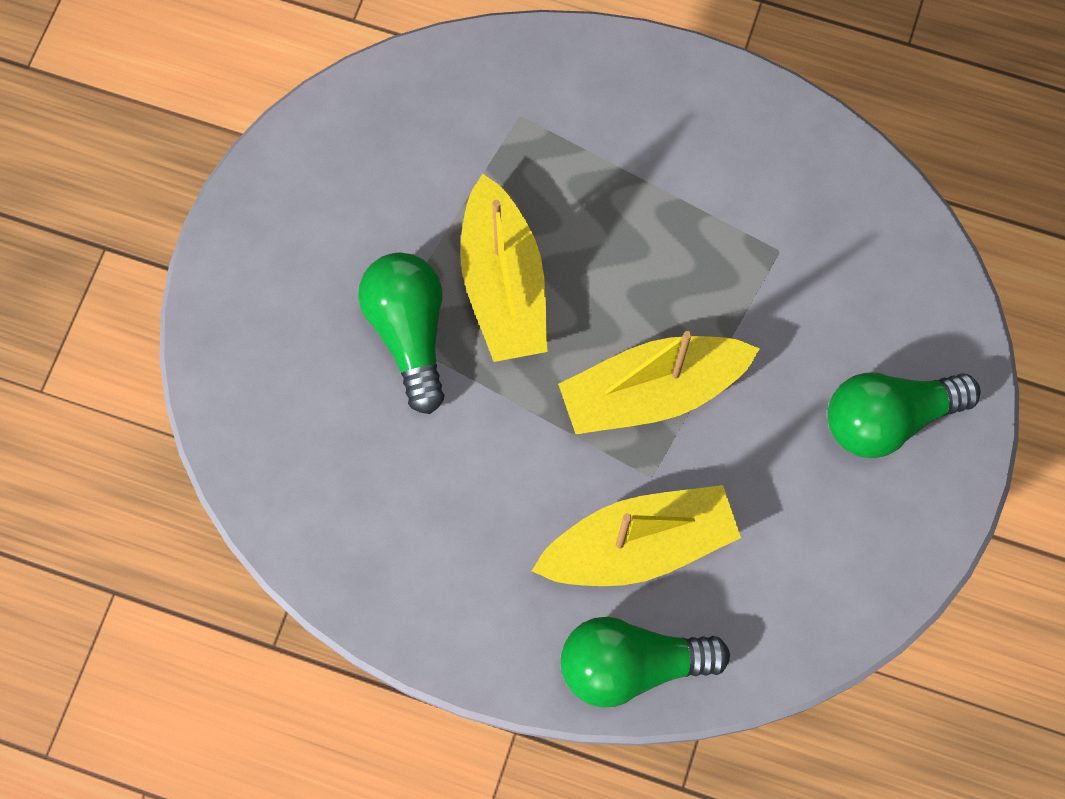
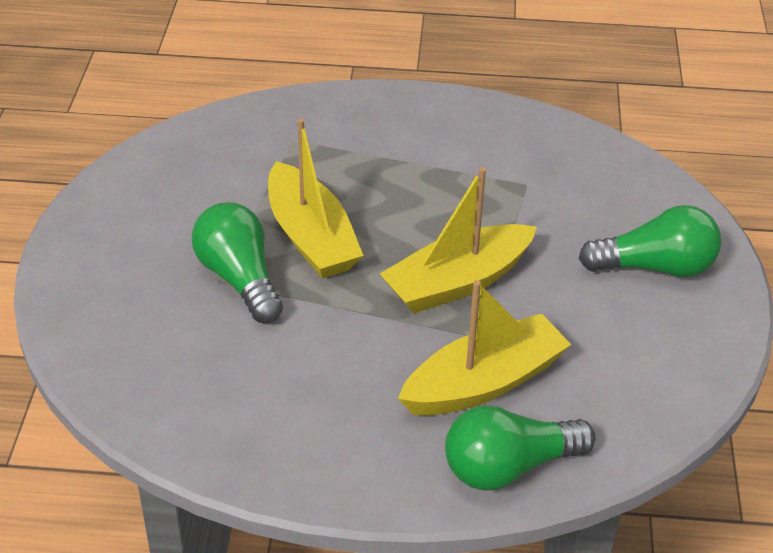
camera: 15 degrees left, 30 degrees down
green light bulb [827,373,981,458] -> green light bulb turned 150 degrees counterclockwise [579,205,721,277]

